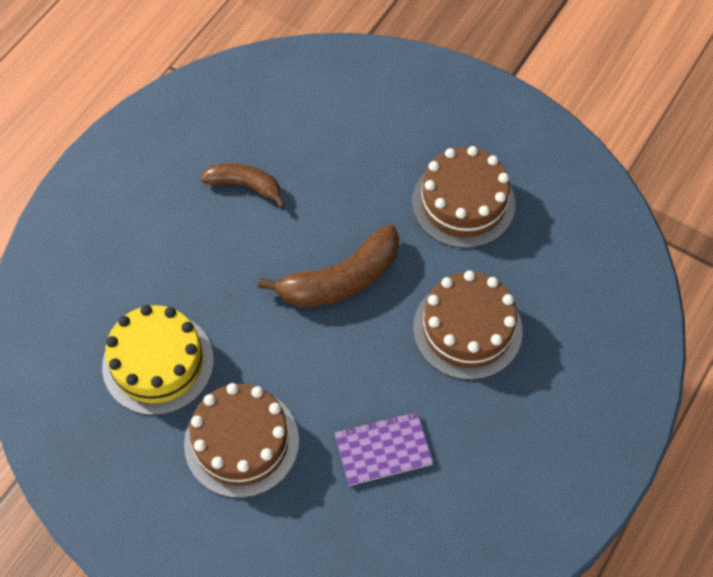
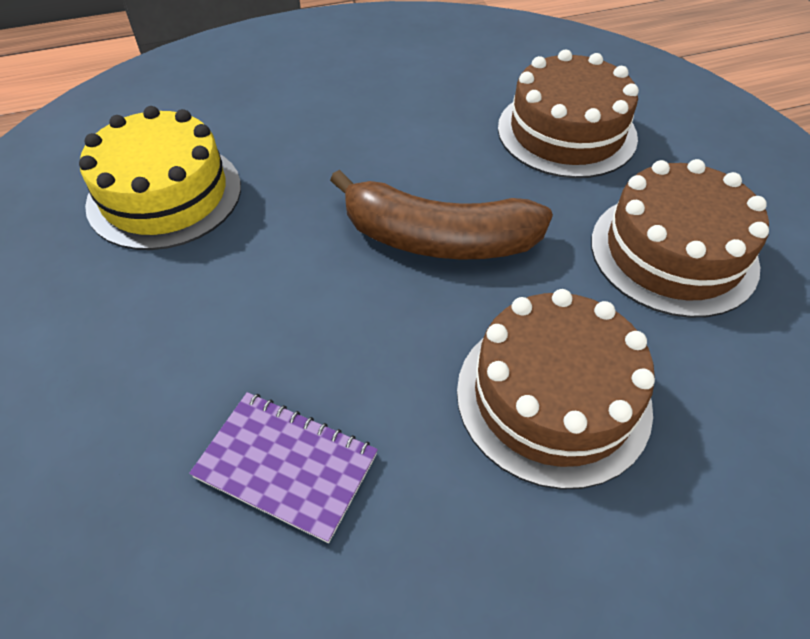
camera: 40 degrees right, 10 degrees down
brown cake [184,383,299,498] -> brown cake moved to [498,50,639,178]
brown banana [200,163,286,208] -> none

